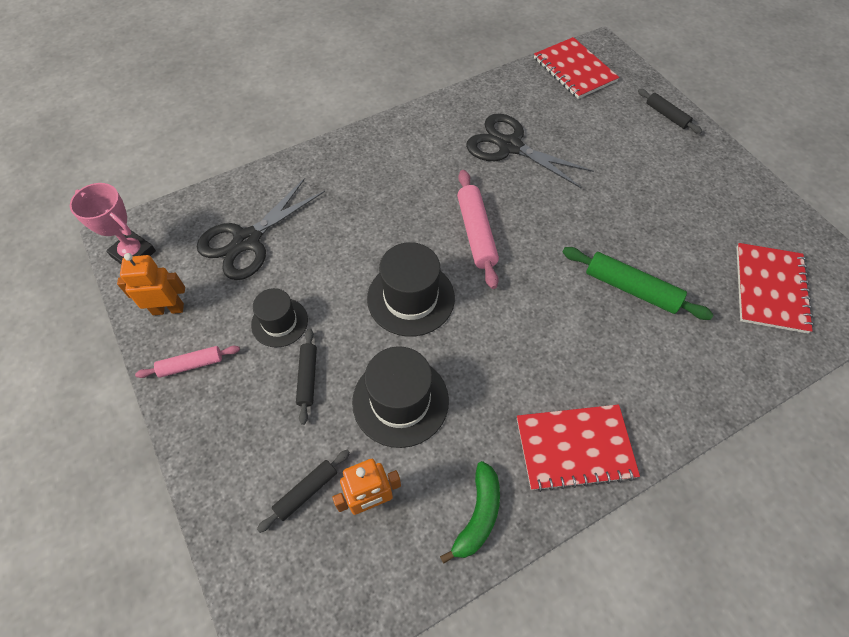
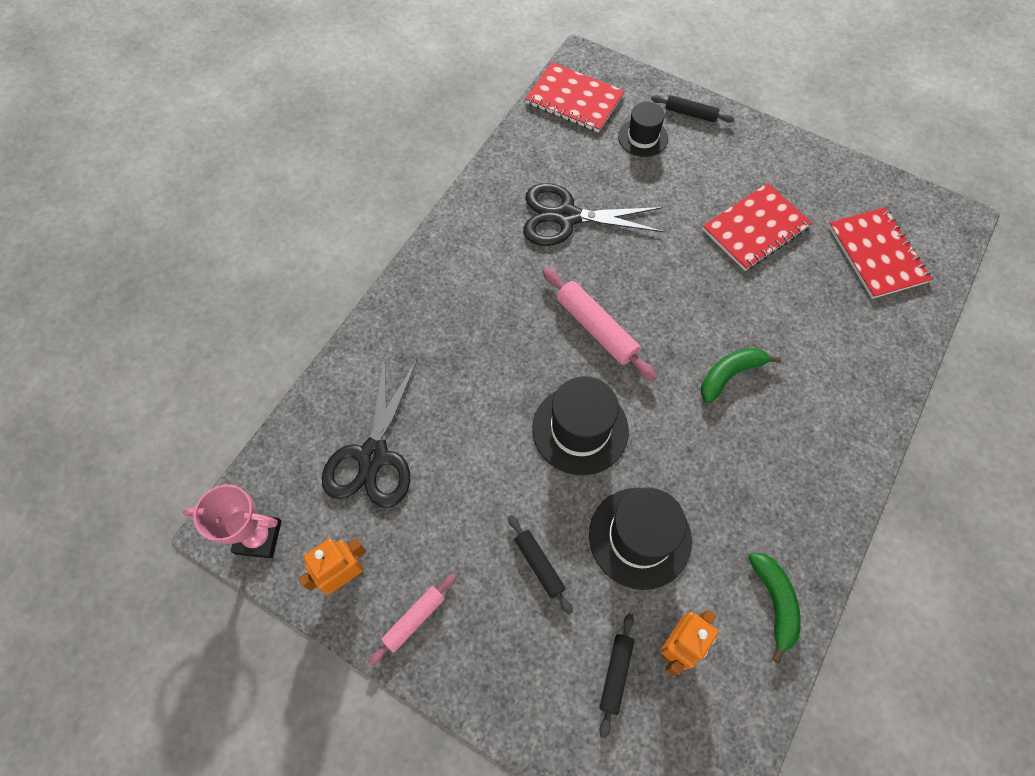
camera: 30 degrees left, 5 degrees up
black hat [251,288,308,348] -> black hat moved to [618,102,668,157]
red notebook [517,404,640,492] -> red notebook moved to [702,183,812,271]
green rolling pin [562,247,713,320] -> none
none -> green banana [701,348,781,403]

